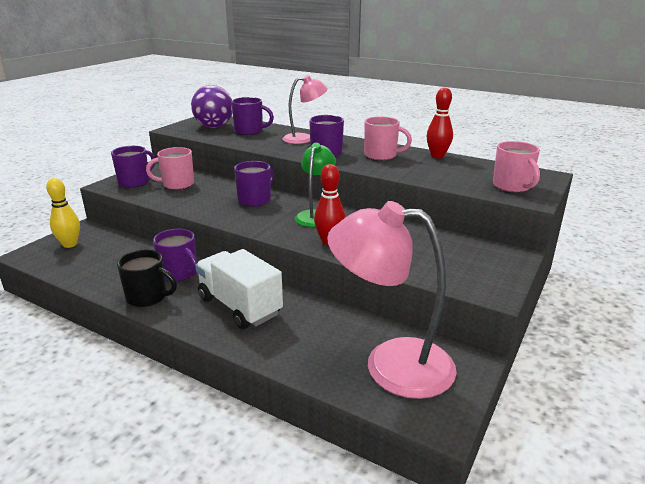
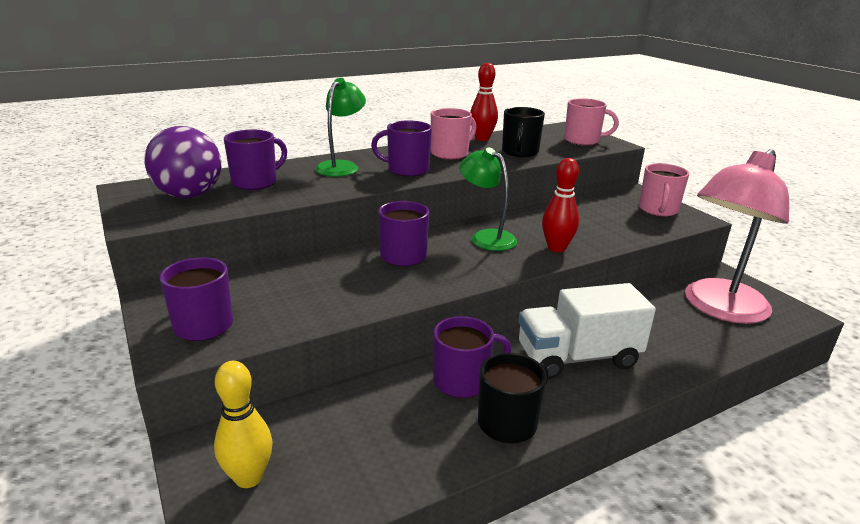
camera: 60 degrees left, 0 degrees up
pink mug [146,147,194,190] -> pink mug moved to [639,163,689,217]
pink lamp [282,75,328,144] -> green lamp [315,78,366,177]
none -> black mug [502,107,545,157]

